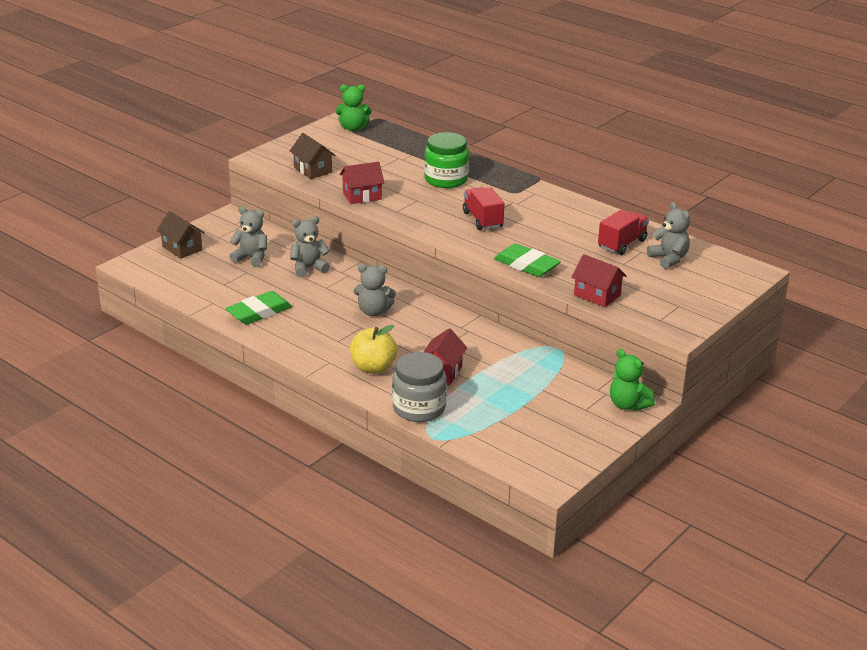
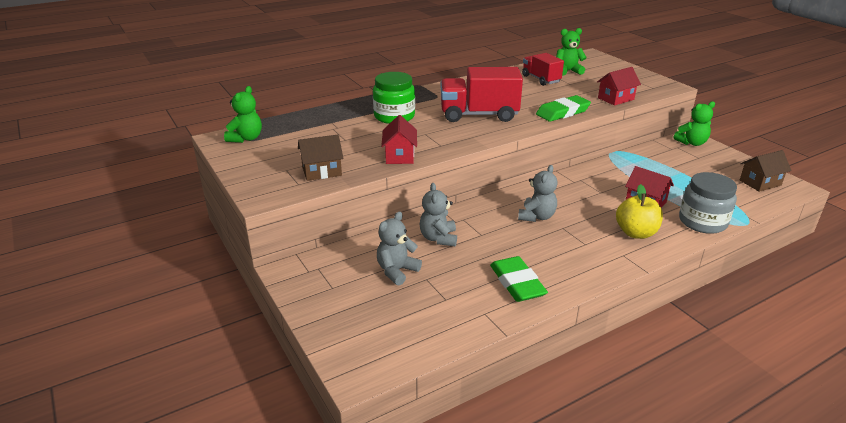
camera: 70 degrees left, 0 degrees up
brown house [157,211,205,259] -> brown house moved to [740,150,792,192]
red truck [463,187,505,230] -> red truck [441,67,523,122], size x1.62
grey teddy bear [647,202,690,269] -> green teddy bear [556,28,587,76]

